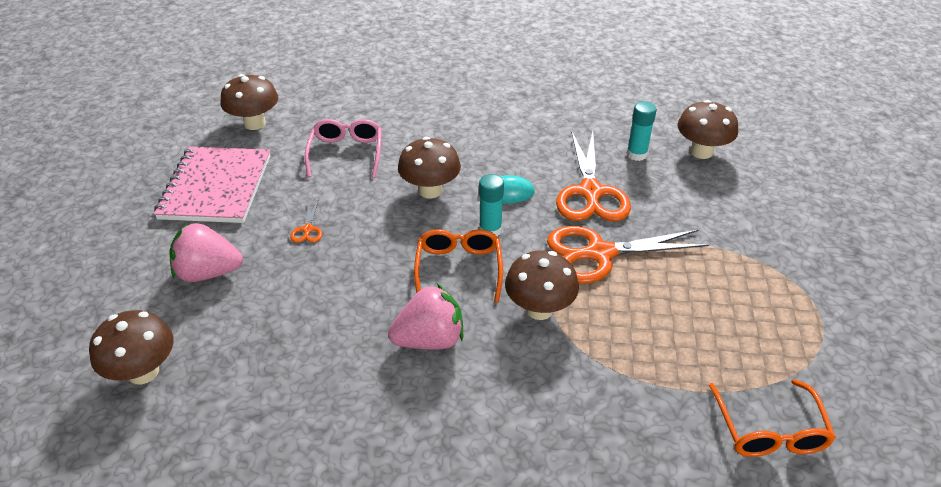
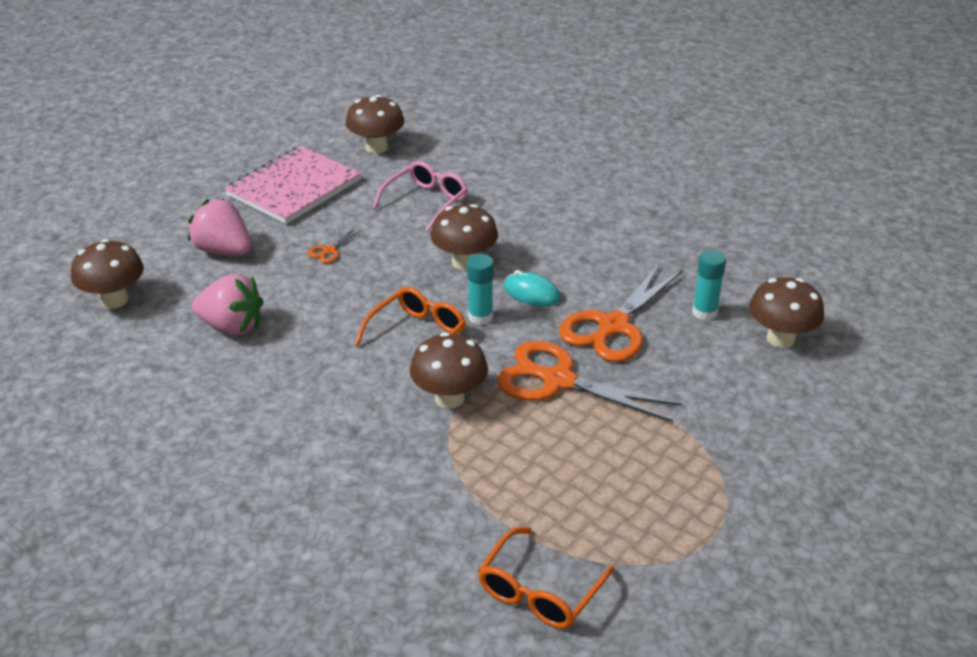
camera: 35 degrees right, 5 degrees down
pink strawberry [388,283,463,350] -> pink strawberry moved to [192,274,264,336]

